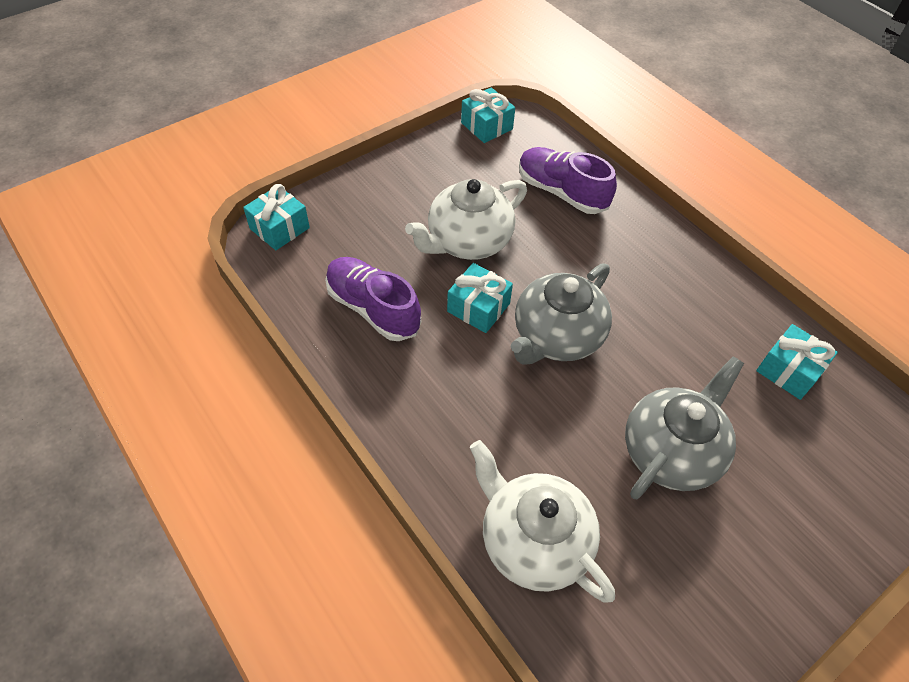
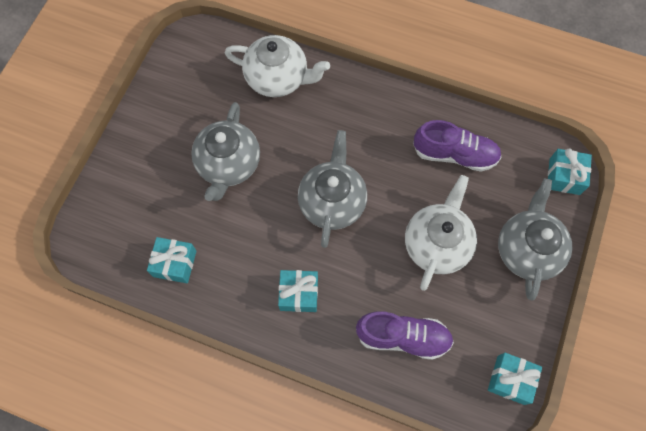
camera: 150 degrees right, 15 degrees up
turquoise gift [447,263,513,333] -> turquoise gift moved to [278,270,318,312]
none -> grey teapot [498,178,572,301]

